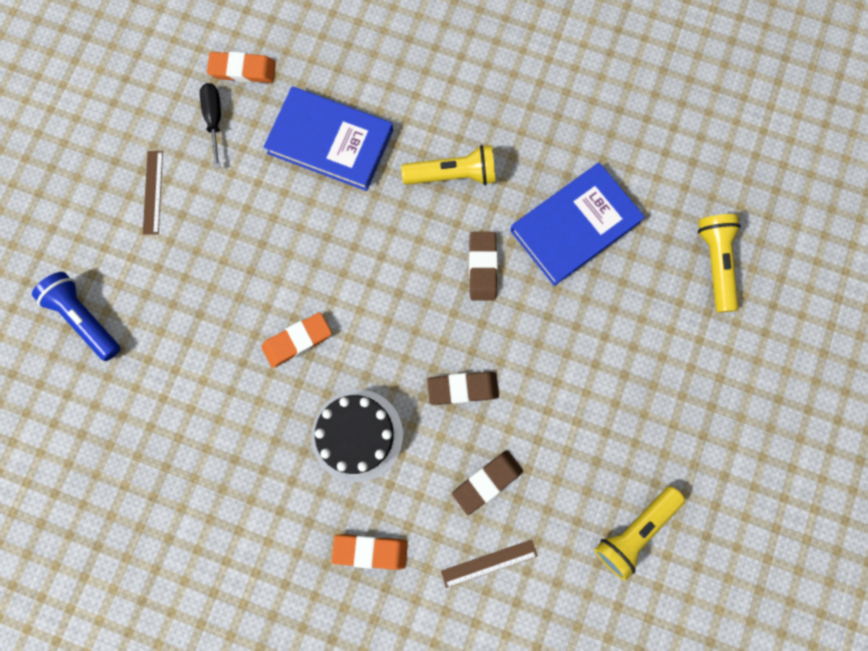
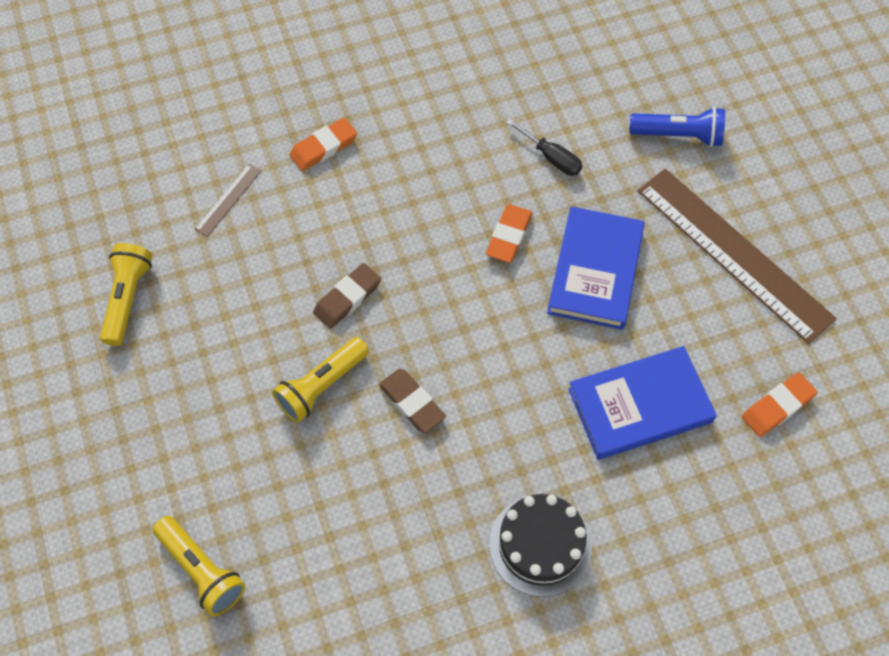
camera: 140 degrees right, 15 degrees down
brown ruler [143,151,163,235] -> brown ruler [637,168,837,344], size x2.48
black screwdriver [200,83,221,169] -> black screwdriver moved to [506,119,582,176]
black cake [311,390,403,482] -> black cake moved to [489,494,592,597]
yellow flashlight [401,145,495,185] -> yellow flashlight moved to [272,337,369,423]
brown eraser [452,450,523,515] -> none
blue book [510,163,645,286] -> blue book moved to [547,206,645,330]

